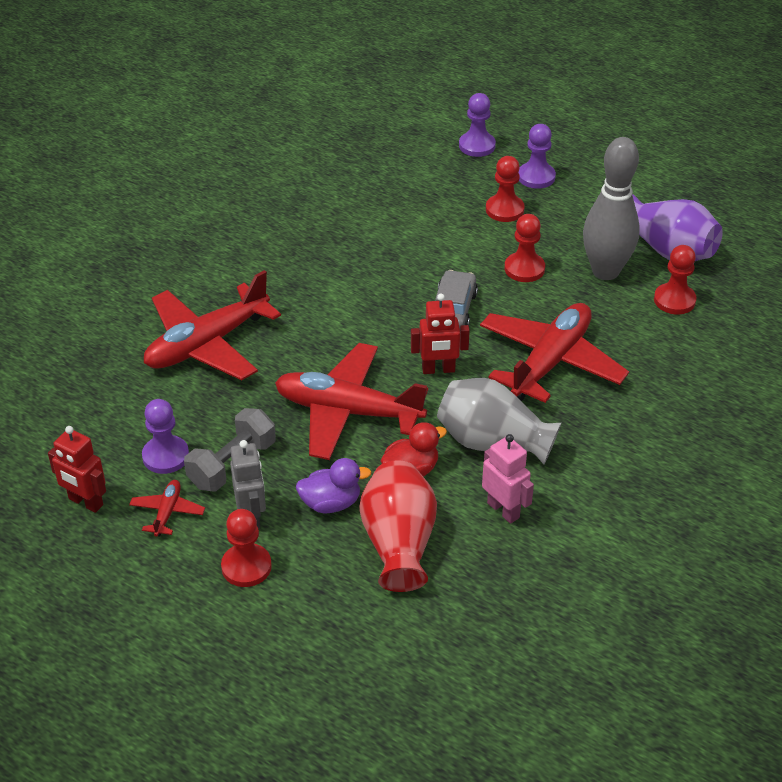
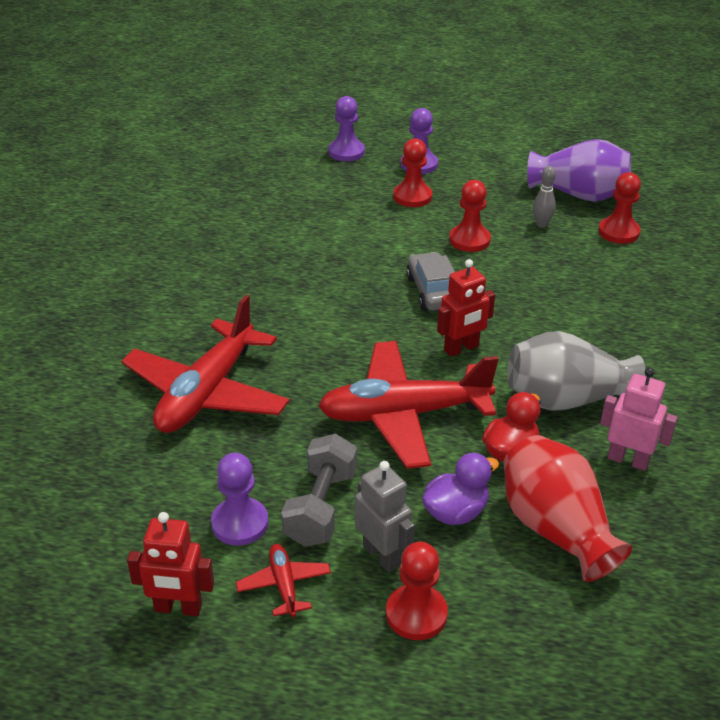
camera: 25 degrees left, 5 degrees down
red plane [480,303,629,403] -> none
grey bowling pin [583,137,640,280] -> grey bowling pin [533,166,556,227], size x0.42

